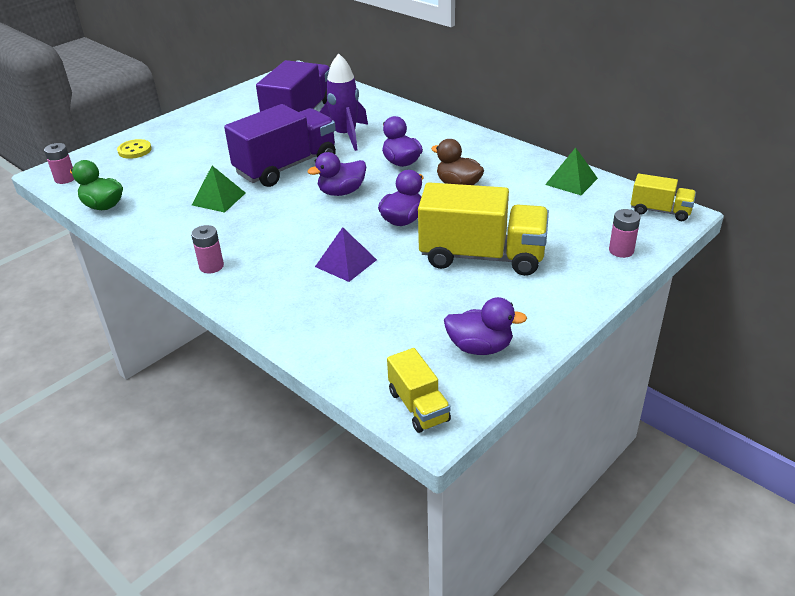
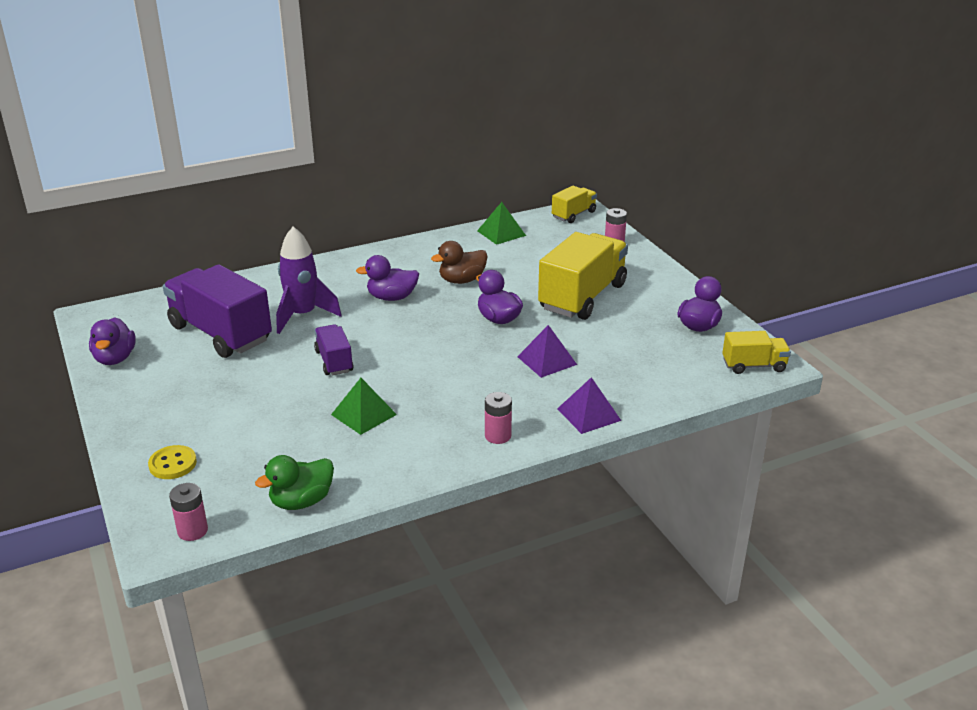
camera: 70 degrees left, 5 degrees down
purple truck [224,104,336,187] -> purple truck [314,324,354,375], size x0.51
purple duck [308,152,366,196] -> purple duck moved to [89,317,136,365]
none -> purple pyramid [557,377,621,434]

